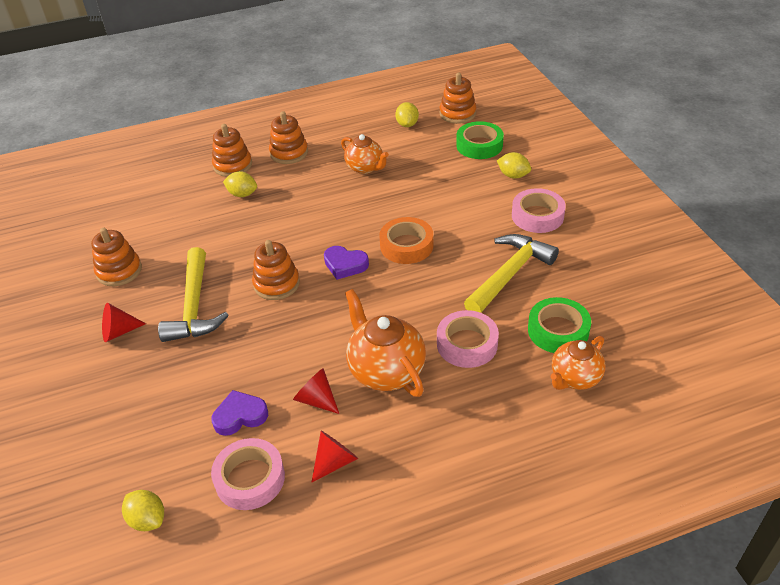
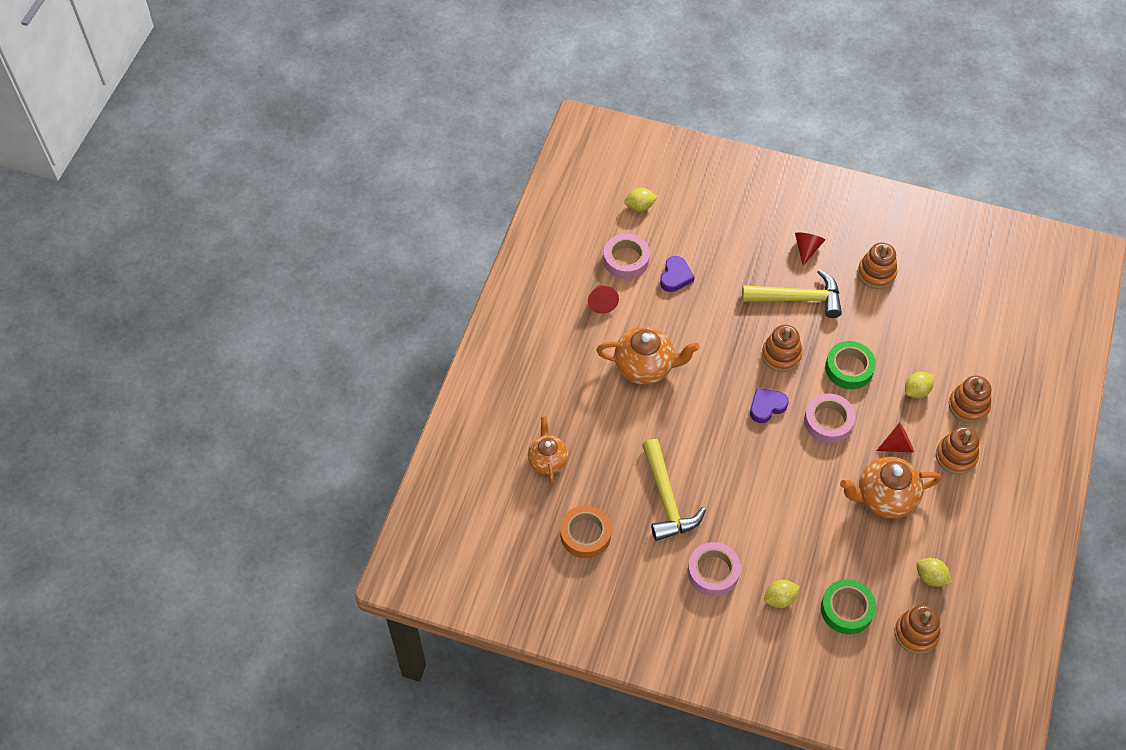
camera: 125 degrees right, 15 degrees up
yellow hammer [158,247,229,342] -> yellow hammer turned 150 degrees clockwise [742,270,842,318]
red cone [293,368,339,414] -> red cone moved to [876,422,914,453]
orange teapot [341,134,389,174] -> orange teapot [840,457,941,519], size x1.54
orange tape [379,217,433,264] -> orange tape moved to [560,505,612,558]
pink tape [437,310,499,368] -> pink tape moved to [804,394,855,443]
green tape [528,297,591,353] -> green tape moved to [825,341,876,389]

